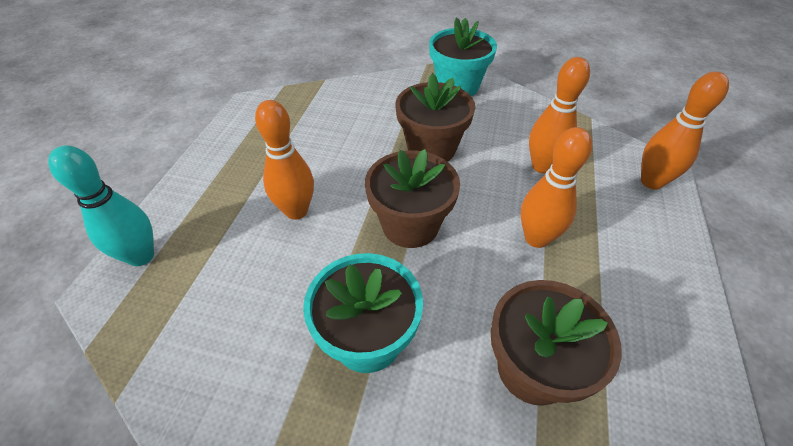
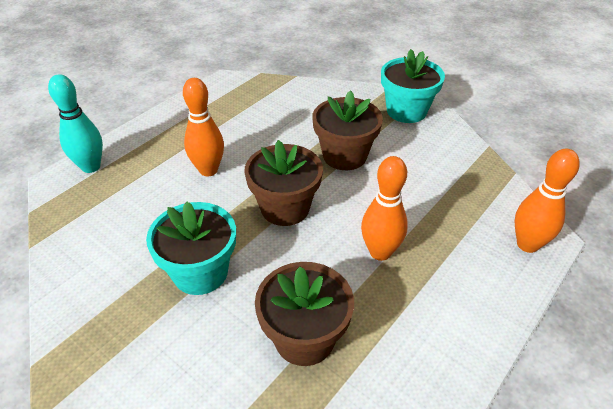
camera: 25 degrees right, 5 degrees down
orange bowling pin [529,57,590,174] -> none

